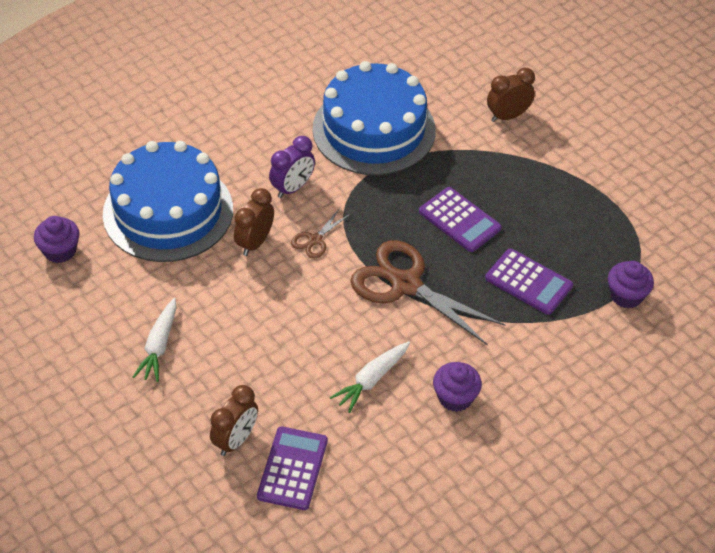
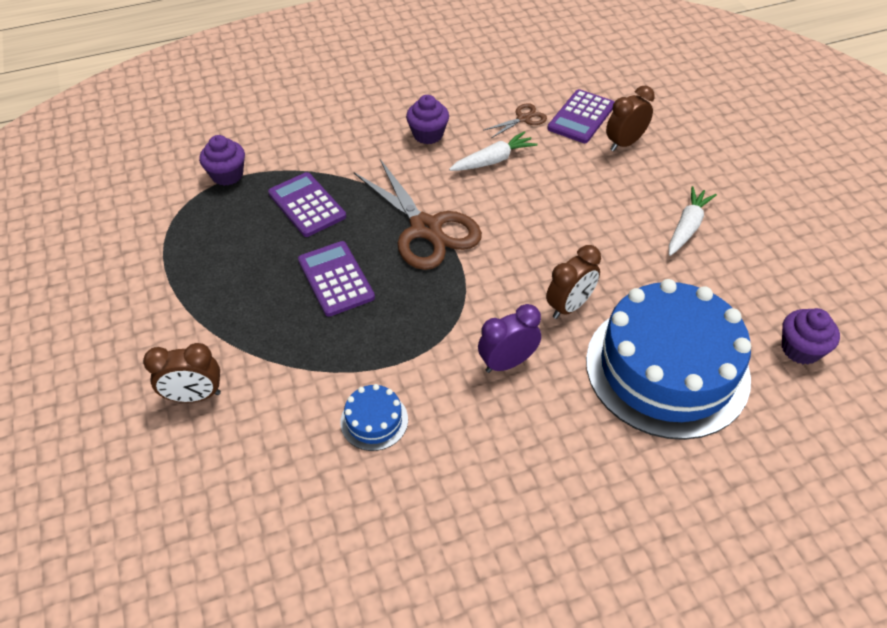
camera: 160 degrees left, 0 degrees up
brown scissors [291,208,350,259] -> brown scissors moved to [484,103,547,138]
blue cake [313,61,436,175] -> blue cake [340,384,408,451], size x0.40

